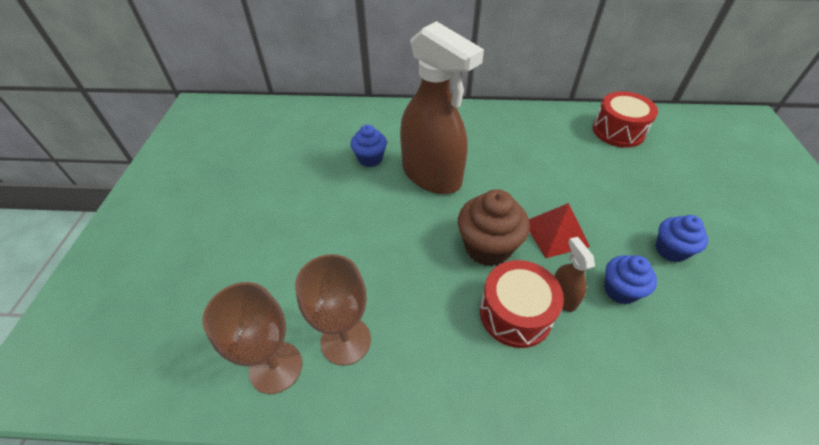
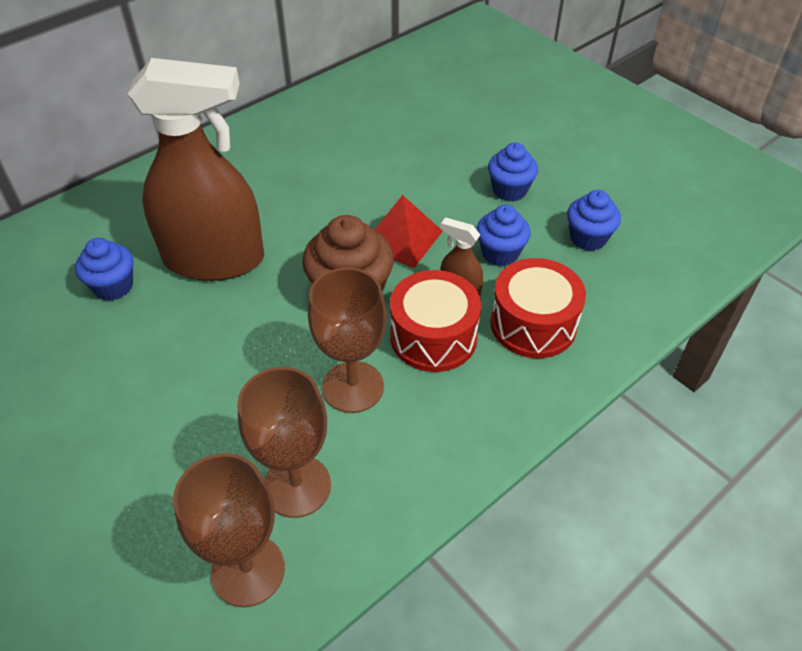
camera: 45 degrees left, 0 degrees up
red drum [592,91,658,148] -> red drum moved to [490,258,586,358]
none -> brown goblet [308,267,387,413]
none -> blue cupcake [567,190,621,251]

